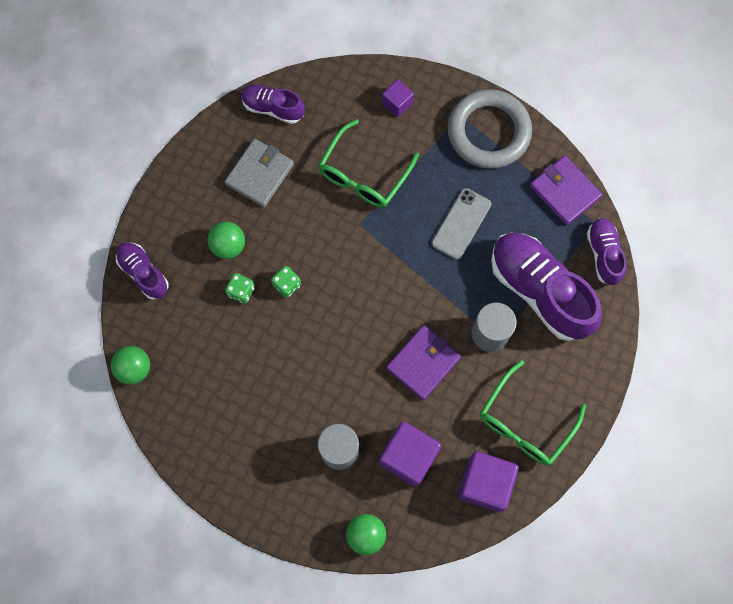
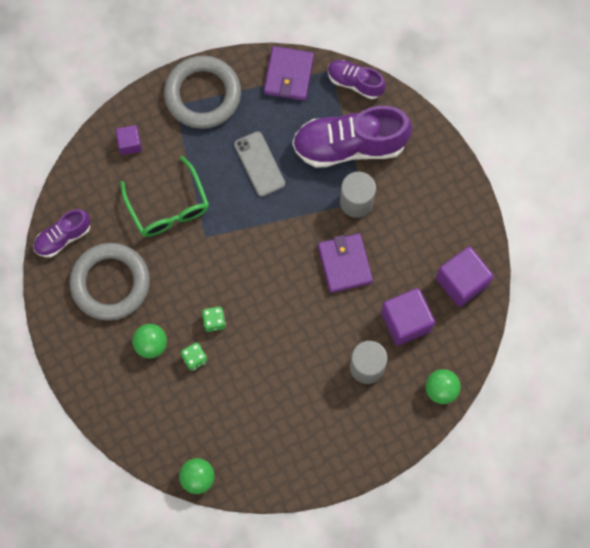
camera: 55 degrees left, 0 degrees up
purple shoe [116,242,169,300] -> none
grey wallet [225,139,294,207] -> grey ring [69,243,150,321]
green glasses [480,360,586,465] -> none
purple wallet [530,156,602,225] -> purple wallet turned 75 degrees counterclockwise [264,46,314,101]

